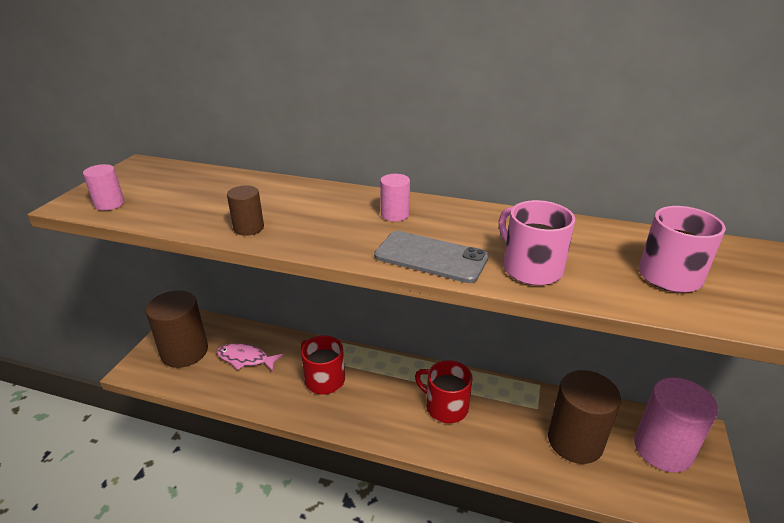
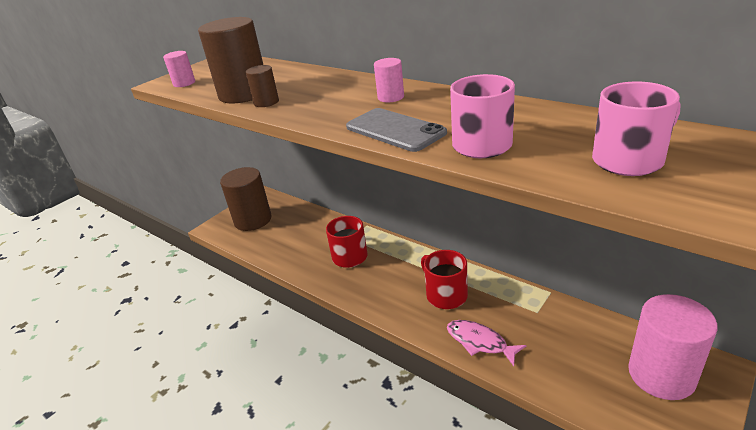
camera: 25 degrees right, 0 degrees up
pink fish [217,343,283,372] -> pink fish moved to [447,320,526,366]
brown cylinder [548,370,621,464] -> brown cylinder moved to [198,17,263,103]

